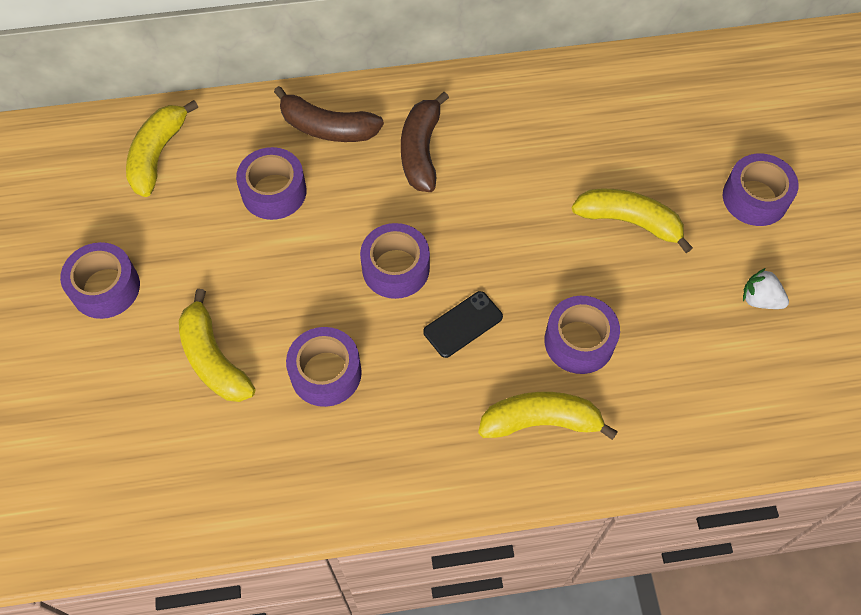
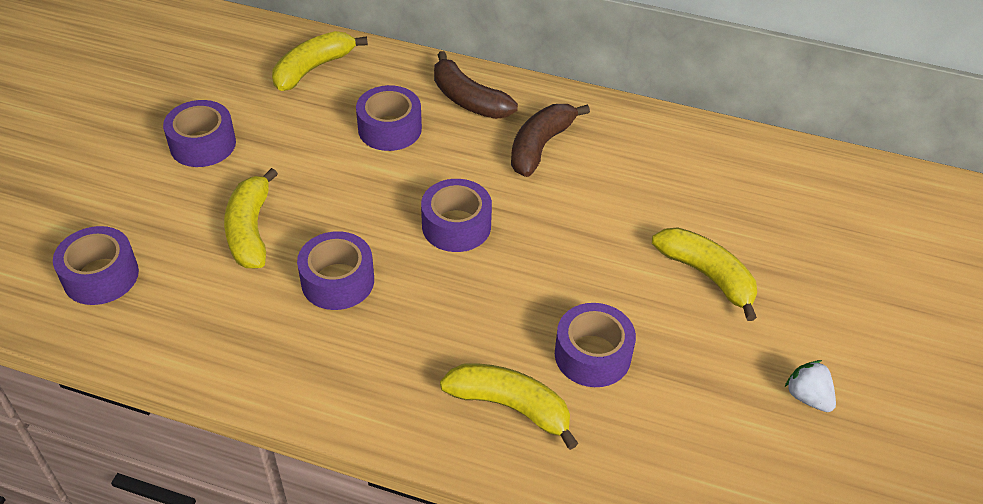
camera: 25 degrees right, 15 degrees down
black phone [423,291,503,358] -> none
purple tape [723,154,799,226] -> purple tape moved to [53,226,139,305]

